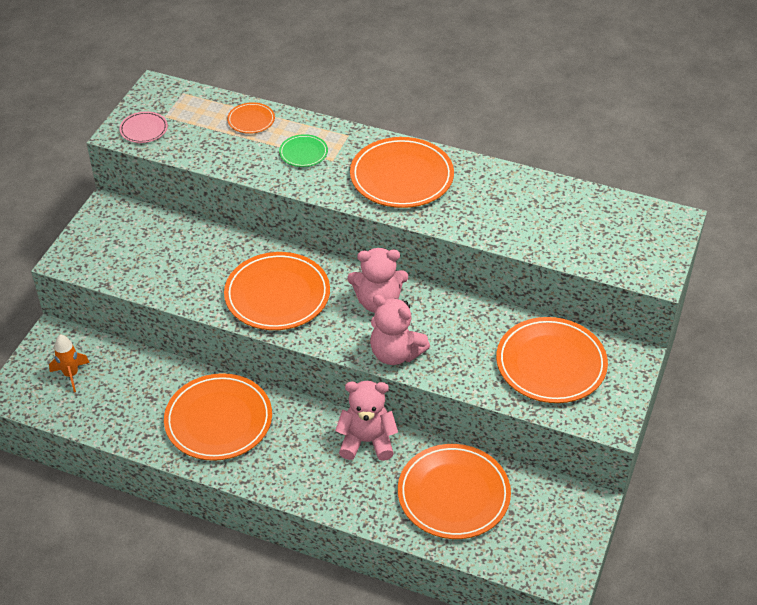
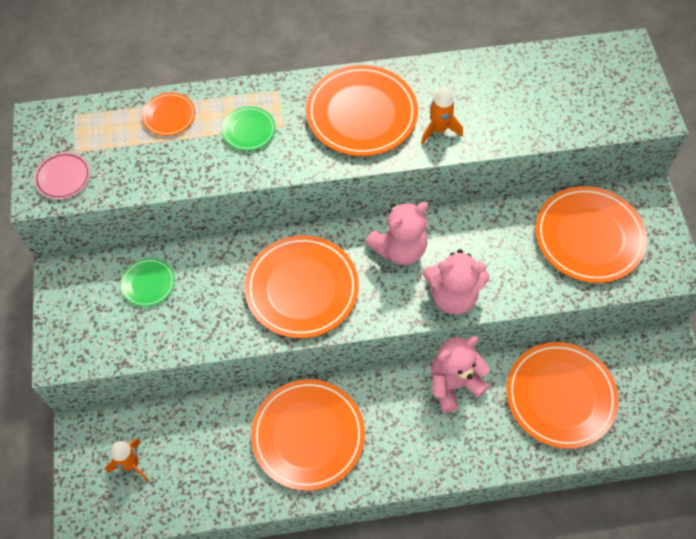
camera: 30 degrees left, 15 degrees up
none -> green plate [120,258,175,307]
none -> orange rocket [421,87,463,144]

